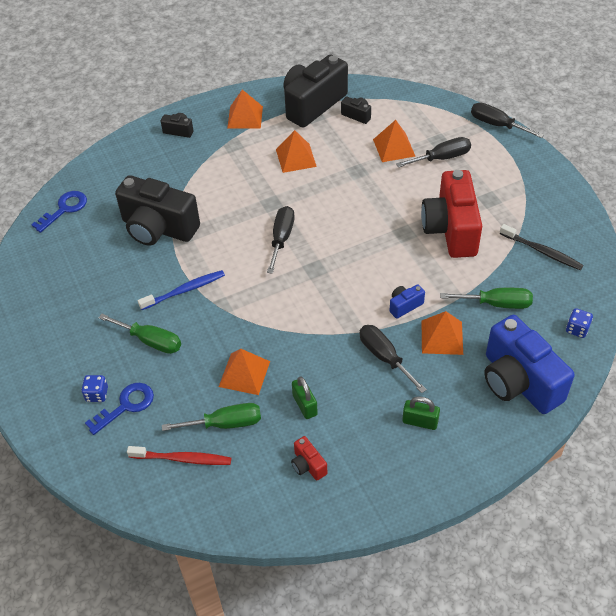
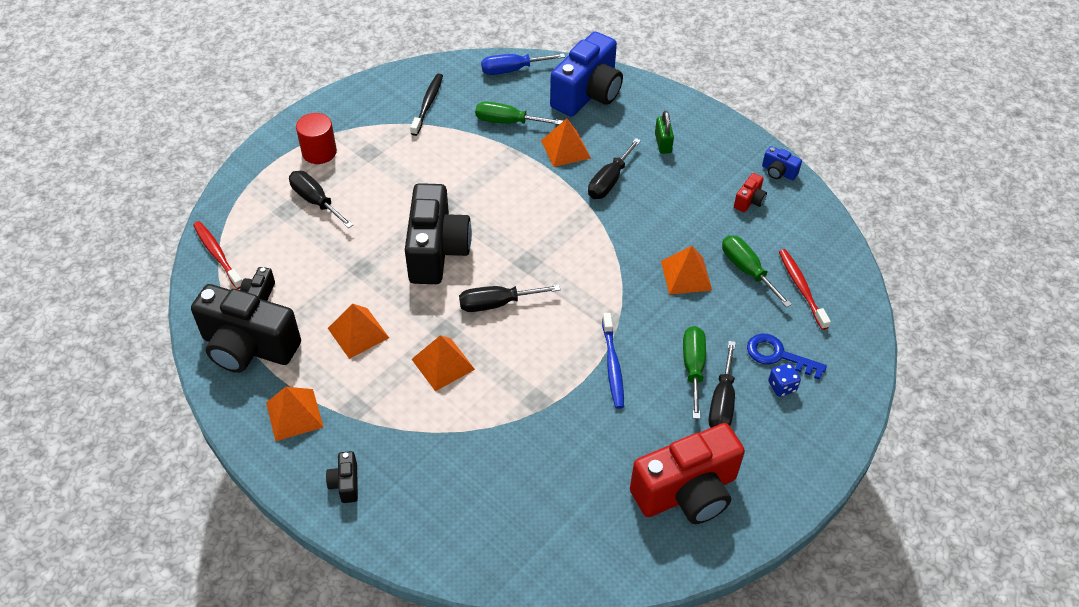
camera: 115 degrees left, 0 degrees up
blue key [31,191,87,233] -> none
black camera [115,175,200,246] -> black camera moved to [405,183,472,284]
blue toothbrush [138,270,225,310] -> blue toothbrush turned 135 degrees counterclockwise [602,313,624,409]
green padlock [292,377,318,419] -> none
orange pyramid [373,120,415,162] -> orange pyramid moved to [412,335,475,391]
blue camera [390,284,425,319] -> blue camera moved to [762,146,802,180]
red camera [421,170,482,258] -> red camera moved to [630,423,745,524]
green screwdriver [440,288,533,309] -> green screwdriver turned 60 degrees counterclockwise [475,101,563,125]
black screwdriver [471,102,544,138] -> black screwdriver moved to [709,341,736,428]
blue dice [566,308,593,338] -> blue screwdriver [481,53,565,75]
none -> red toothbrush [193,221,242,289]
none -> red cylinder [296,113,337,164]

